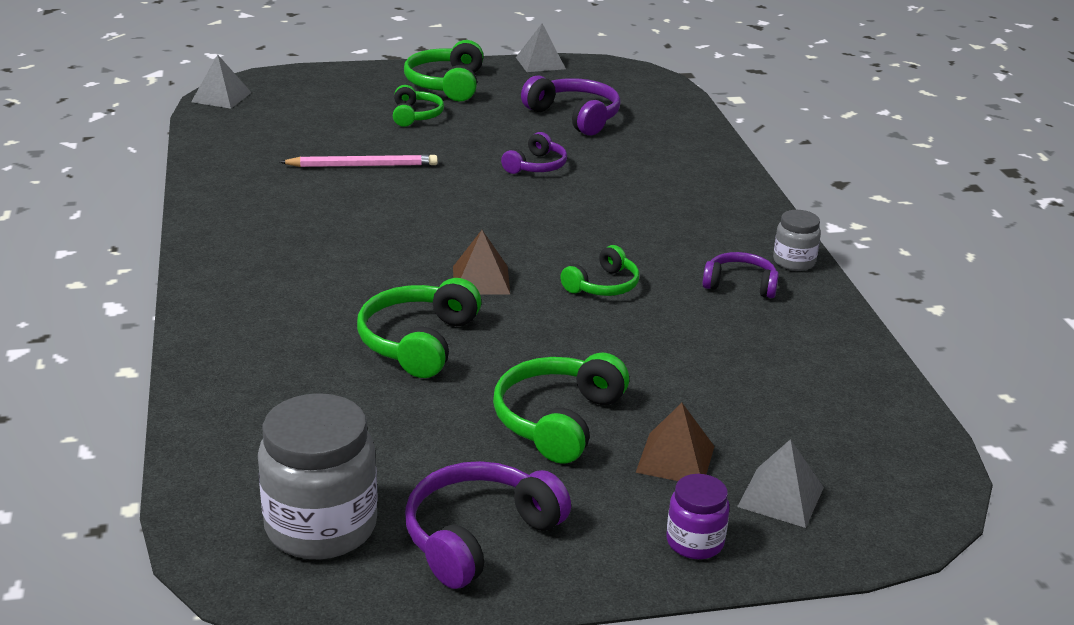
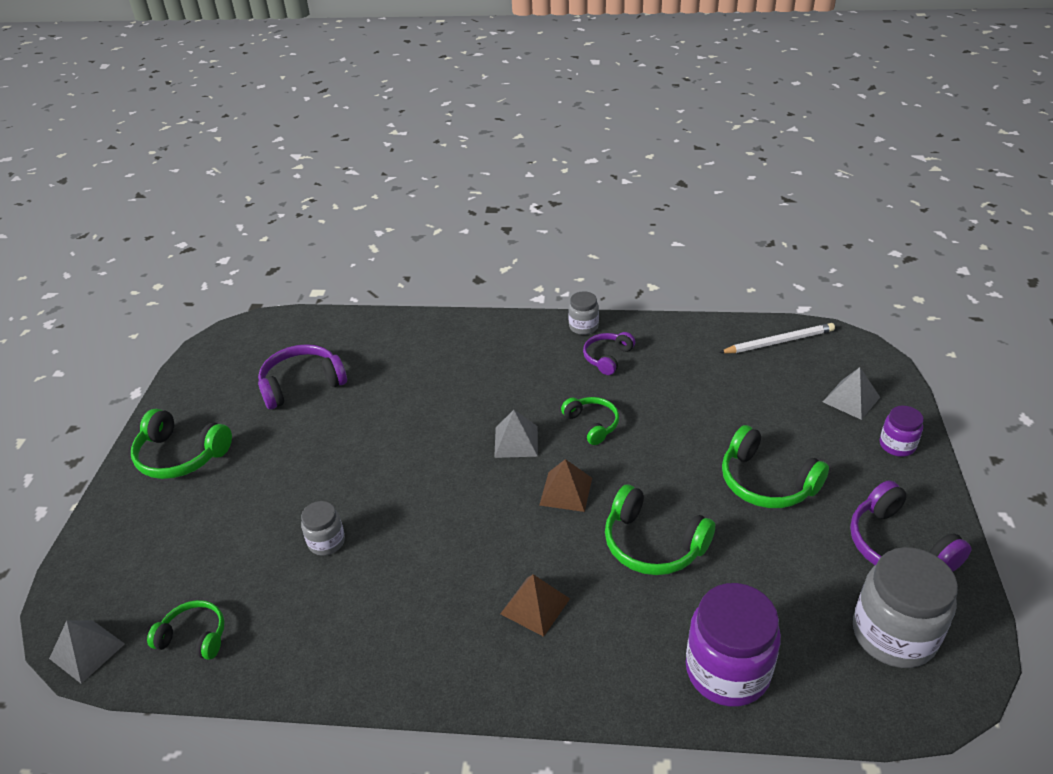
camera: 70 degrees left, 10 degrees up
pink pencil [280,155,438,167] -> grey jar [301,501,345,556]
green headphones [393,85,444,127] -> green headphones moved to [147,600,225,660]
purple headphones [501,132,567,174] -> none
grey pyramid [516,23,566,72] -> grey pyramid moved to [494,410,538,458]
brown pyramid [635,403,714,481] -> brown pyramid moved to [500,574,570,637]
none -> purple jar [686,583,781,707]
none -> white pencil [719,323,835,353]

